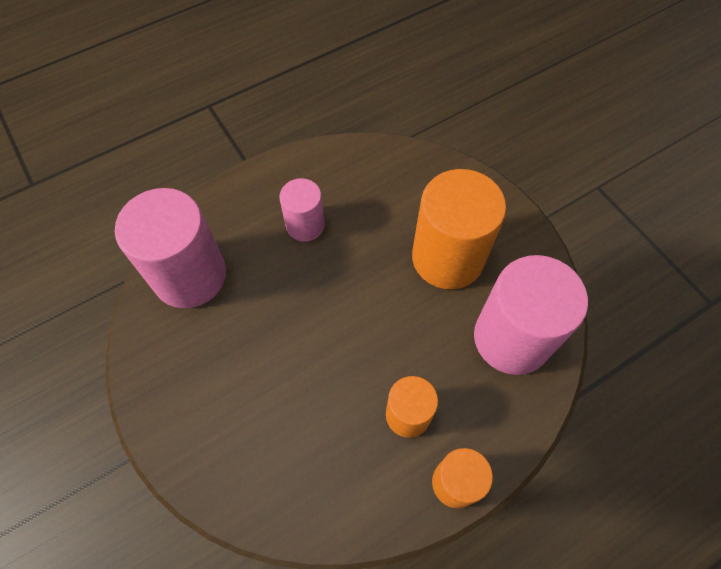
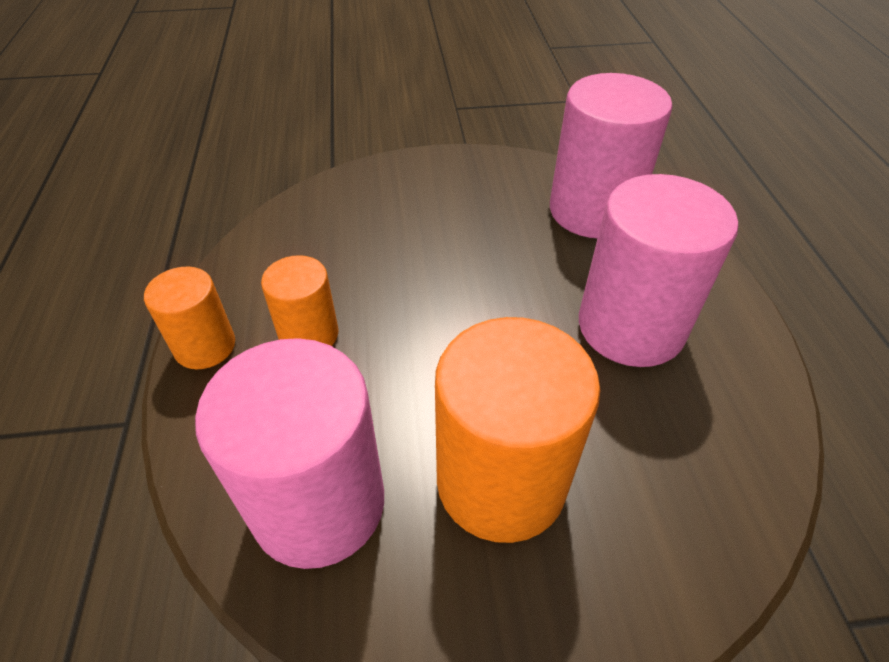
camera: 115 degrees right, 15 degrees down
pink cylinder [279,178,325,242] -> pink cylinder [579,174,738,367], size x1.81

